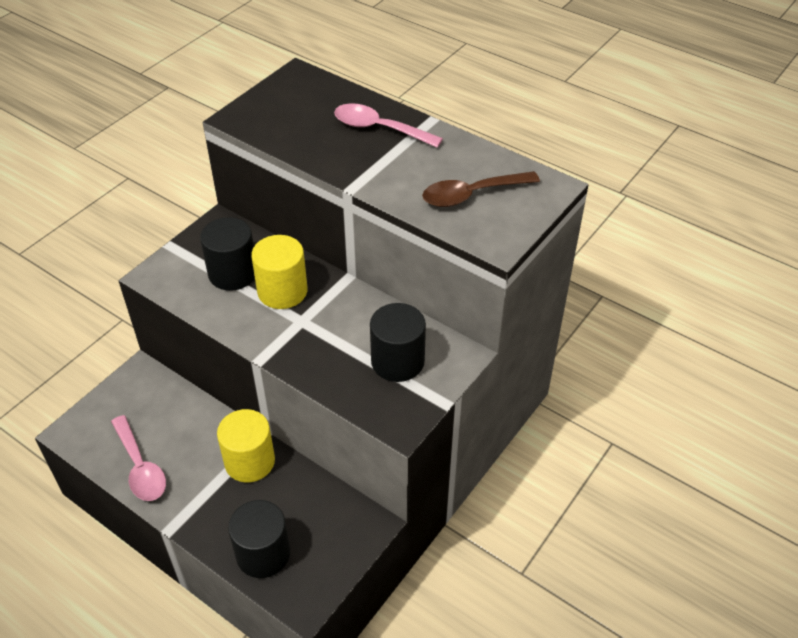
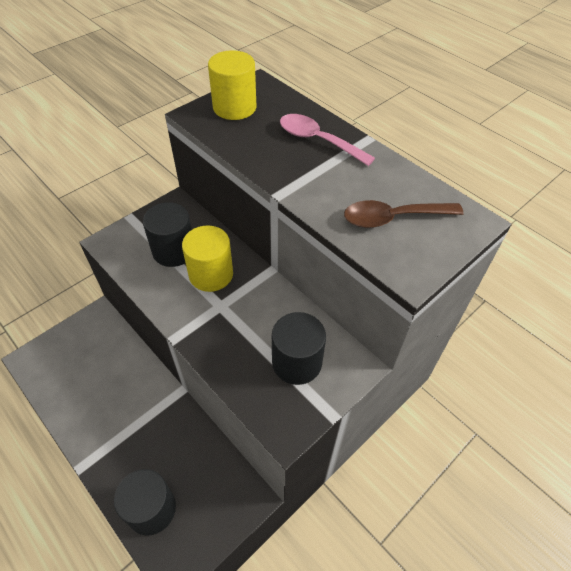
camera: 10 degrees right, 5 degrees up
pink spoon [111,415,166,501] -> none
yellow cylinder [217,409,275,483] -> yellow cylinder moved to [208,50,257,120]

